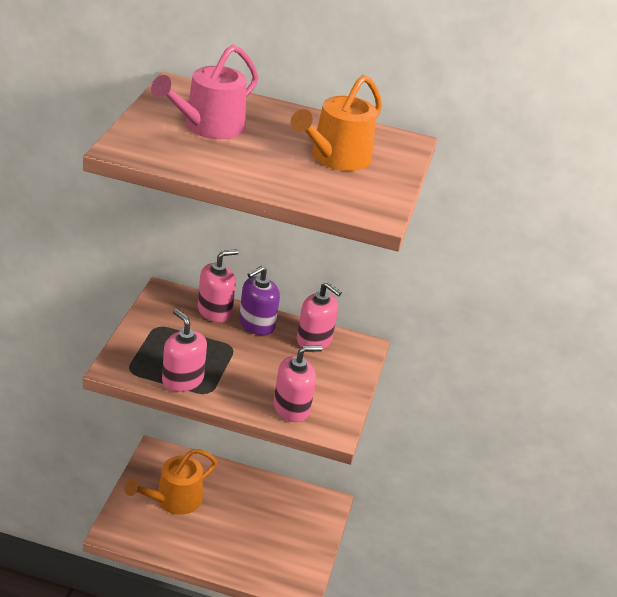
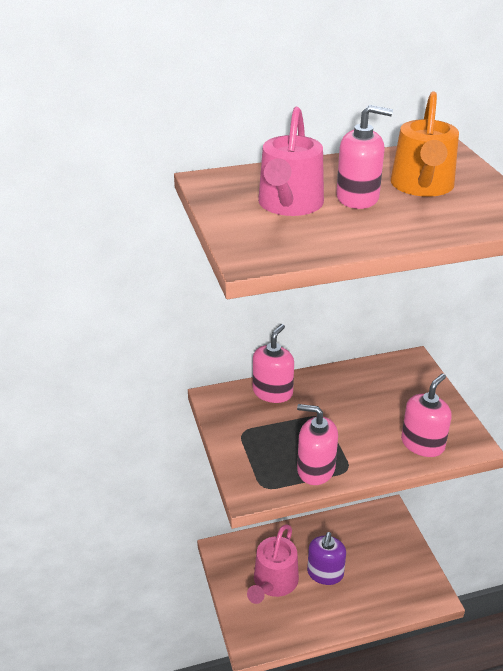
camera: 25 degrees left, 0 degrees up
orange watering can [125,449,217,515] -> pink watering can [247,524,299,604]
purple soap dispenser [239,266,280,336] -> purple soap dispenser moved to [307,532,346,585]
pink soap dispenser [297,282,342,349] -> pink soap dispenser moved to [336,105,393,209]

